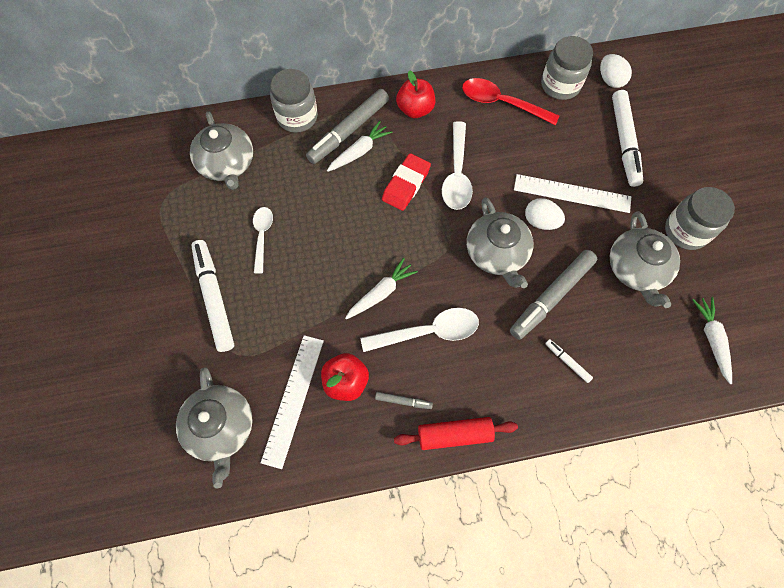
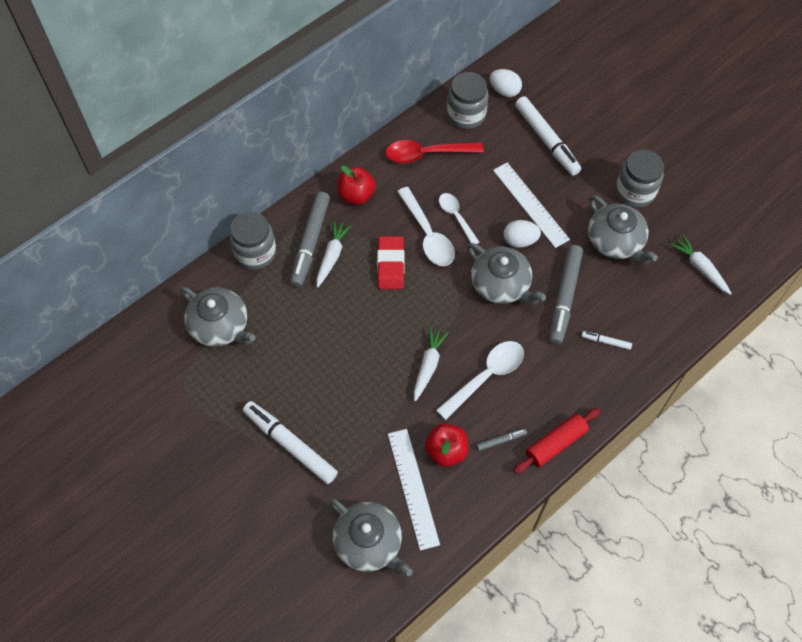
camera: 30 degrees left, 5 degrees down
white spoon [253,207,273,274] -> white spoon moved to [439,193,480,244]
white ruler [514,174,631,213] -> white ruler turned 75 degrees clockwise [493,162,570,248]

